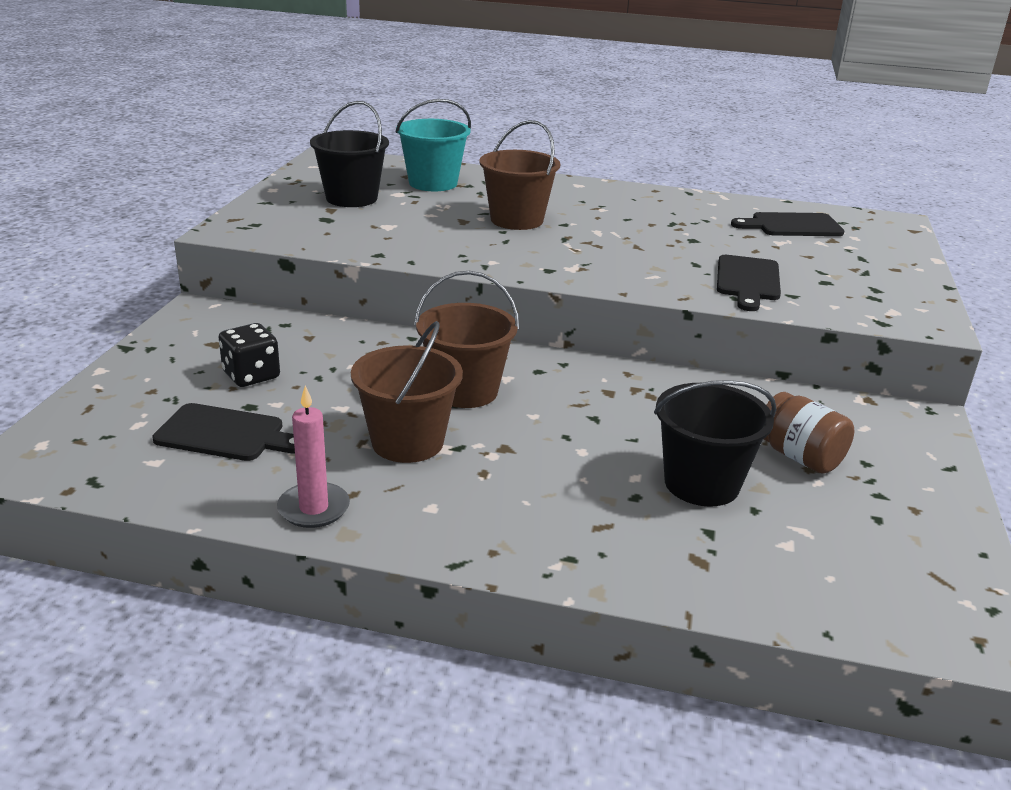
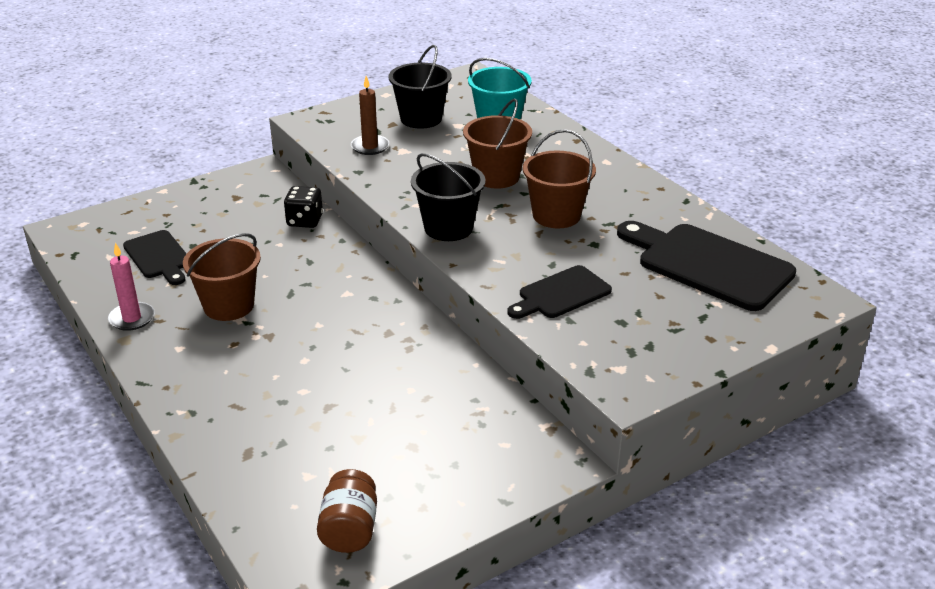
camera: 45 degrees right, 5 degrees up
black dice [218,323,280,387] -> black dice moved to [284,186,323,228]
brown bucket [414,271,519,408] -> brown bucket moved to [523,129,596,229]
black bucket [654,380,777,507] -> black bucket moved to [411,153,486,241]
black cutting board [731,212,844,236] -> black cutting board [617,221,796,311], size x1.71
brown jar [763,392,854,474] -> brown jar moved to [317,469,377,553]
none -> brown candle [351,76,389,155]

